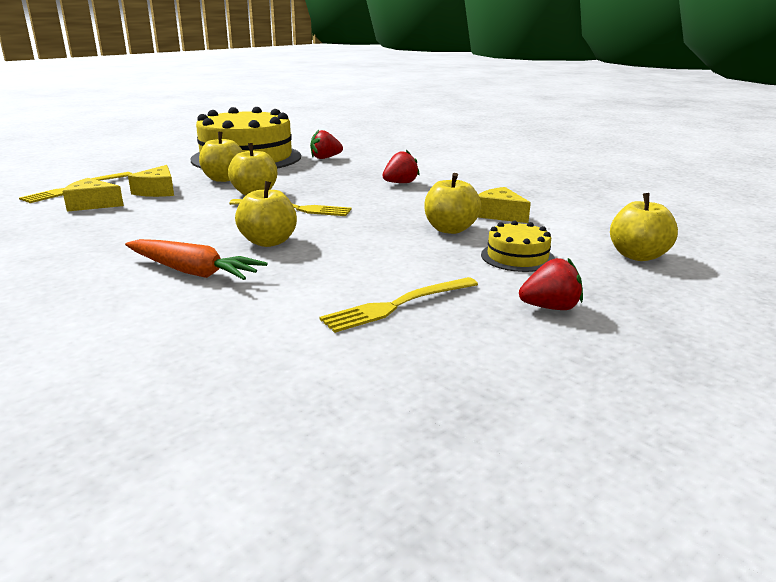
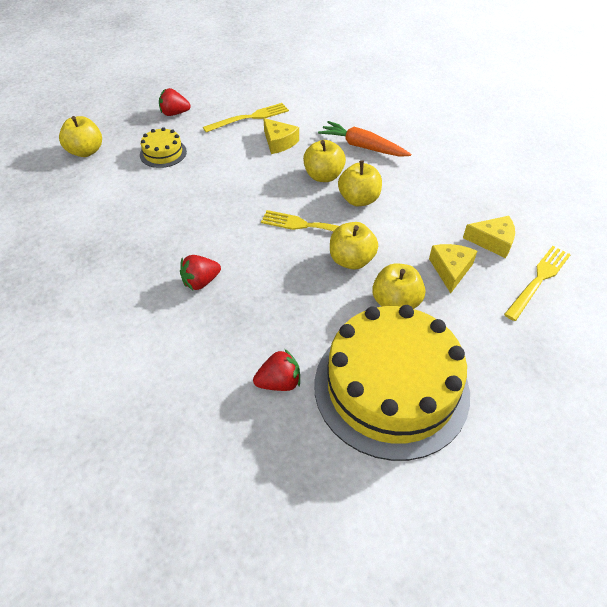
camera: 175 degrees left, 25 degrees up
yellow apple [424,173,481,234] -> yellow apple moved to [338,160,382,206]
yellow cheese [478,187,531,223] -> yellow cheese moved to [263,118,299,154]

